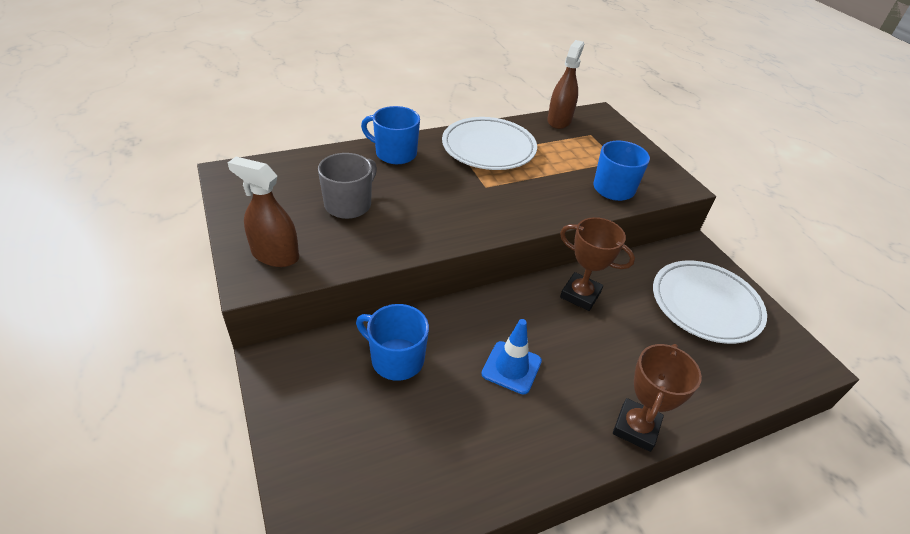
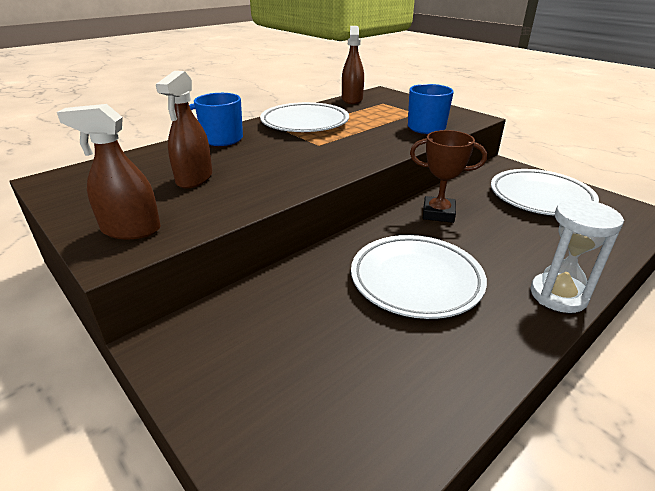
camera: 15 degrees left, 10 degrees down
grey mug [318,153,377,219] -> brown spray bottle [156,71,212,188]
blue mug [356,304,429,381] -> none
blue traffic cone [481,319,542,394] -> white plate [351,235,487,319]
brown trophy [613,344,702,452] -> white hourglass [531,198,624,313]

